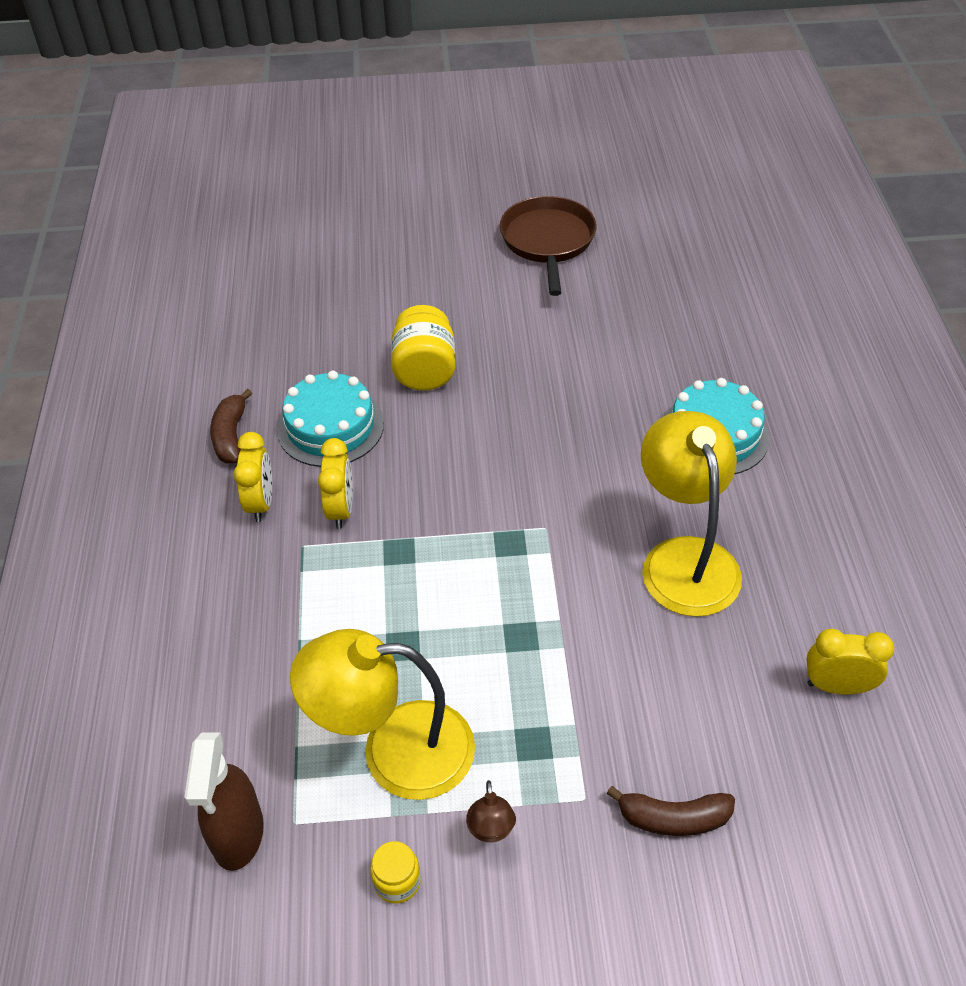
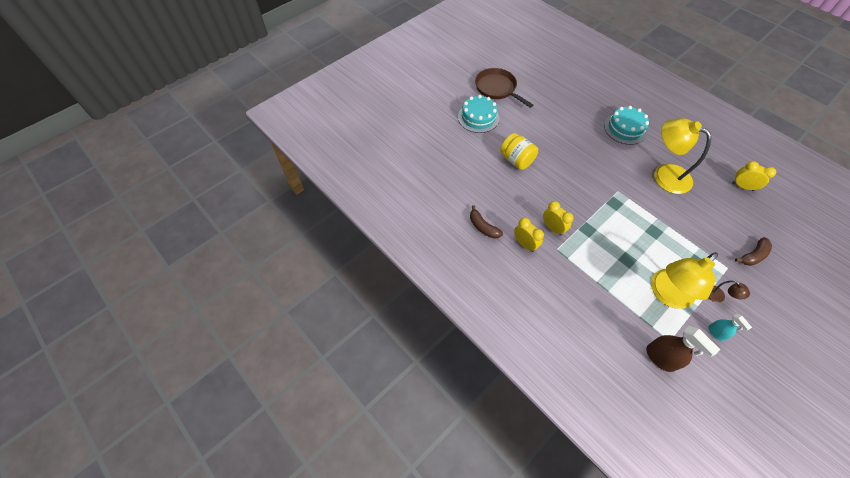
camera: 40 degrees left, 10 degrees up
turquoise cake [277,371,384,467] -> turquoise cake moved to [458,95,499,133]
yellow jar [370,841,421,904] -> turquoise spray bottle [708,314,752,341]
yellow clock [807,629,894,695] -> yellow clock turned 60 degrees clockwise [732,161,776,191]

